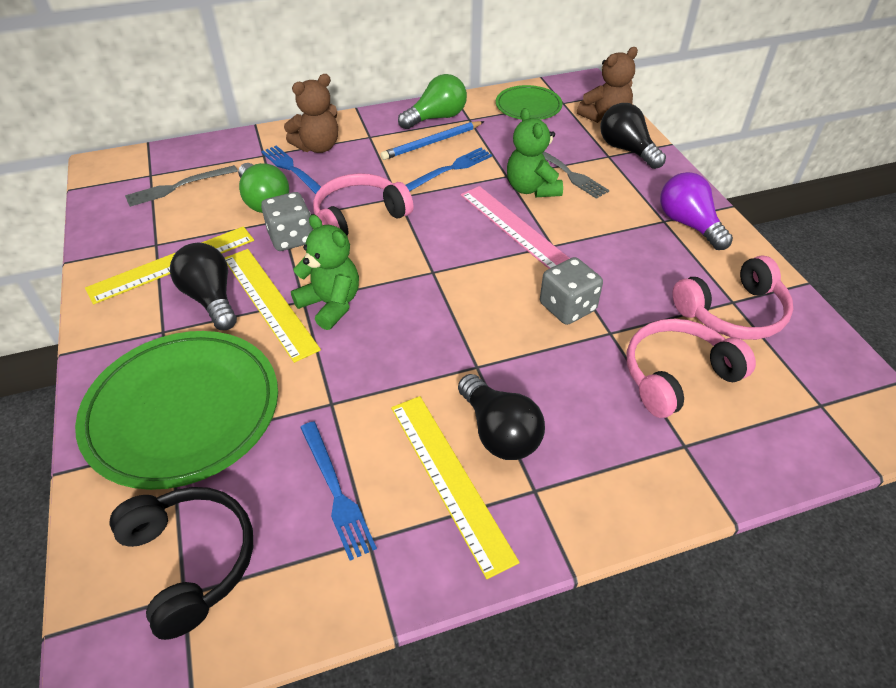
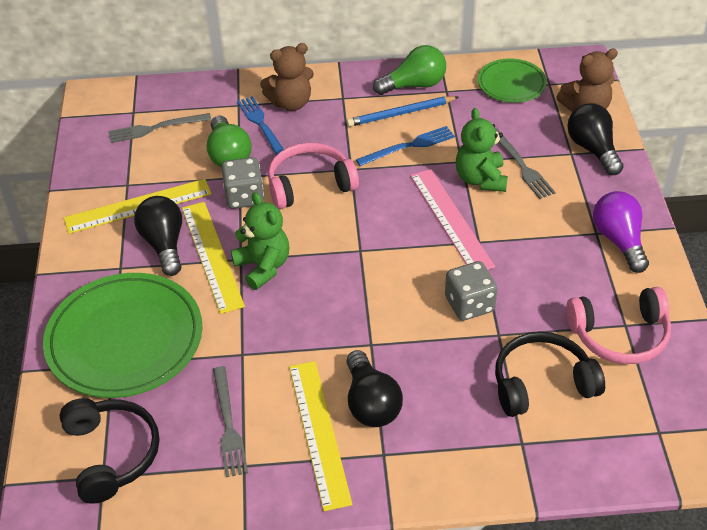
camera: 15 degrees right, 0 degrees up
blue fork [300,421,377,561] -> grey fork [213,366,248,477]
pink headphones [627,319,756,418] -> black headphones [495,332,605,417]

